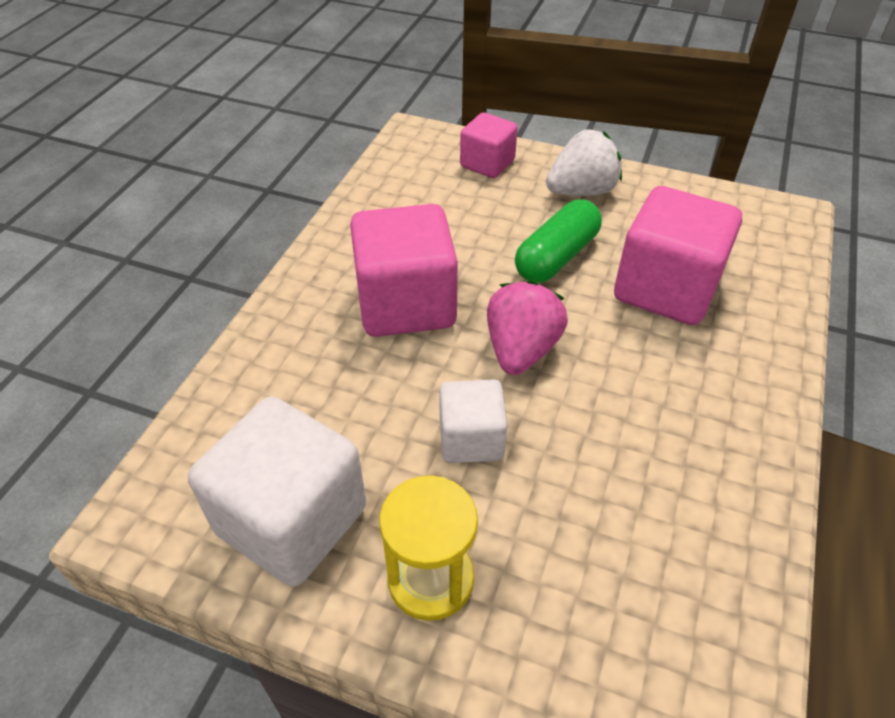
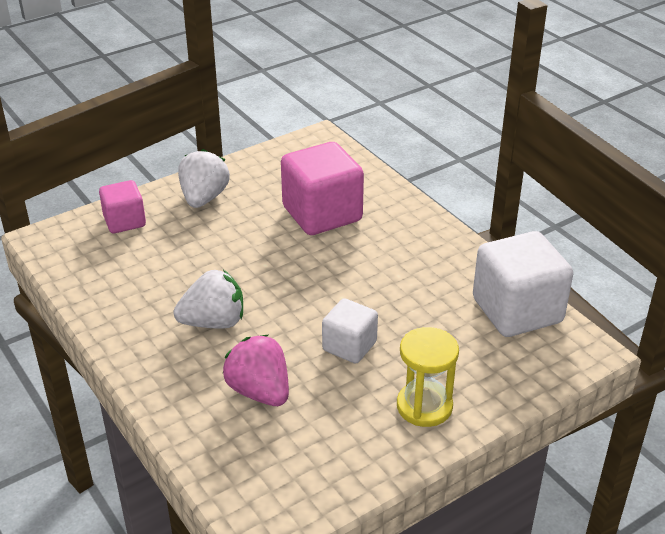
camera: 55 degrees left, 10 degrees down
white cube [188,397,366,587] -> white cube moved to [473,231,573,337]
pink cube [350,204,458,337] -> white strawberry [173,270,243,329]
pink strawberry [487,280,568,375] -> pink strawberry moved to [222,335,289,406]
green capsule [515,199,602,283] -> none

